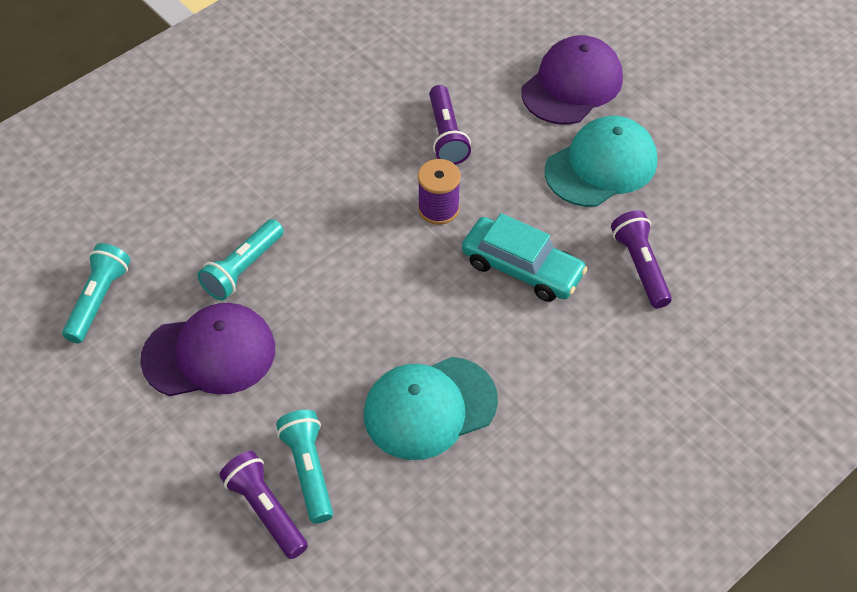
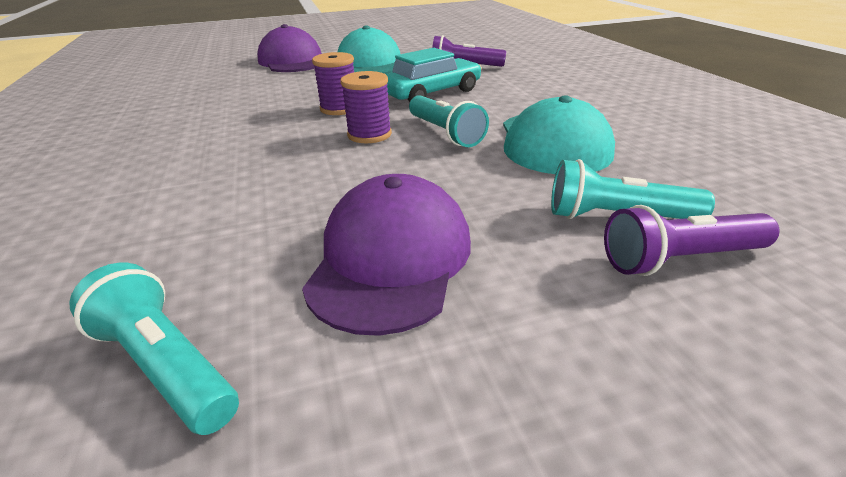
camera: 65 degrees left, 20 degrees down
turquoise flashlight [198,219,284,300] -> turquoise flashlight moved to [409,95,489,147]
purple flashlight [429,85,471,165] -> none
none -> purple spool [340,71,392,143]

